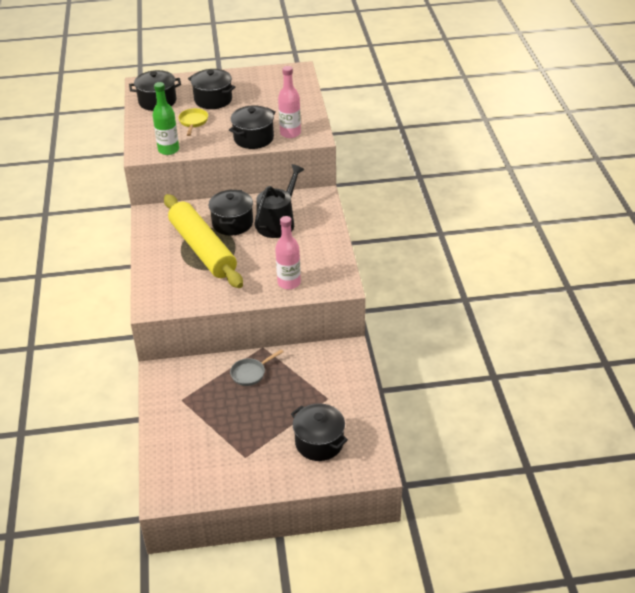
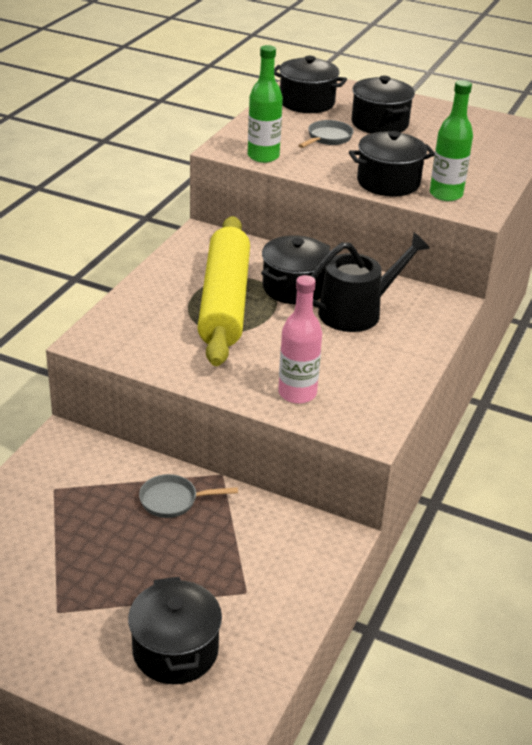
camera: 30 degrees right, 5 degrees down
yellow pan [178,108,208,136] -> grey pan [298,120,354,148]
pink bottle [278,66,301,138] -> green bottle [430,80,473,201]

